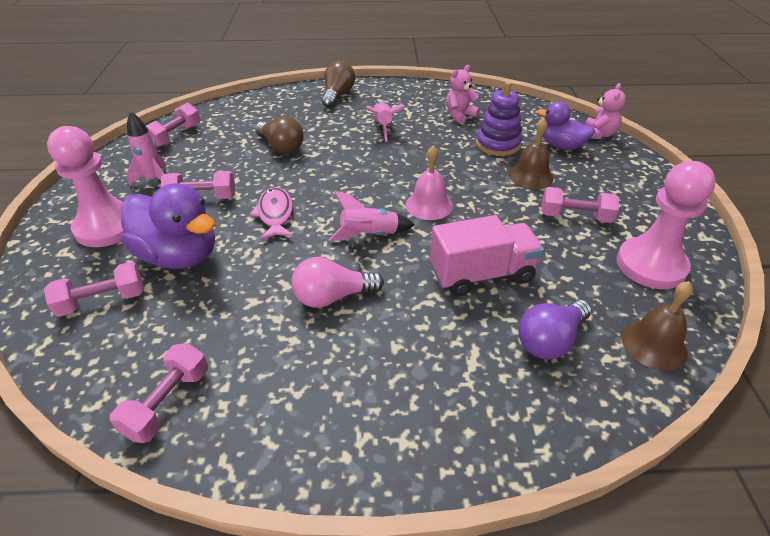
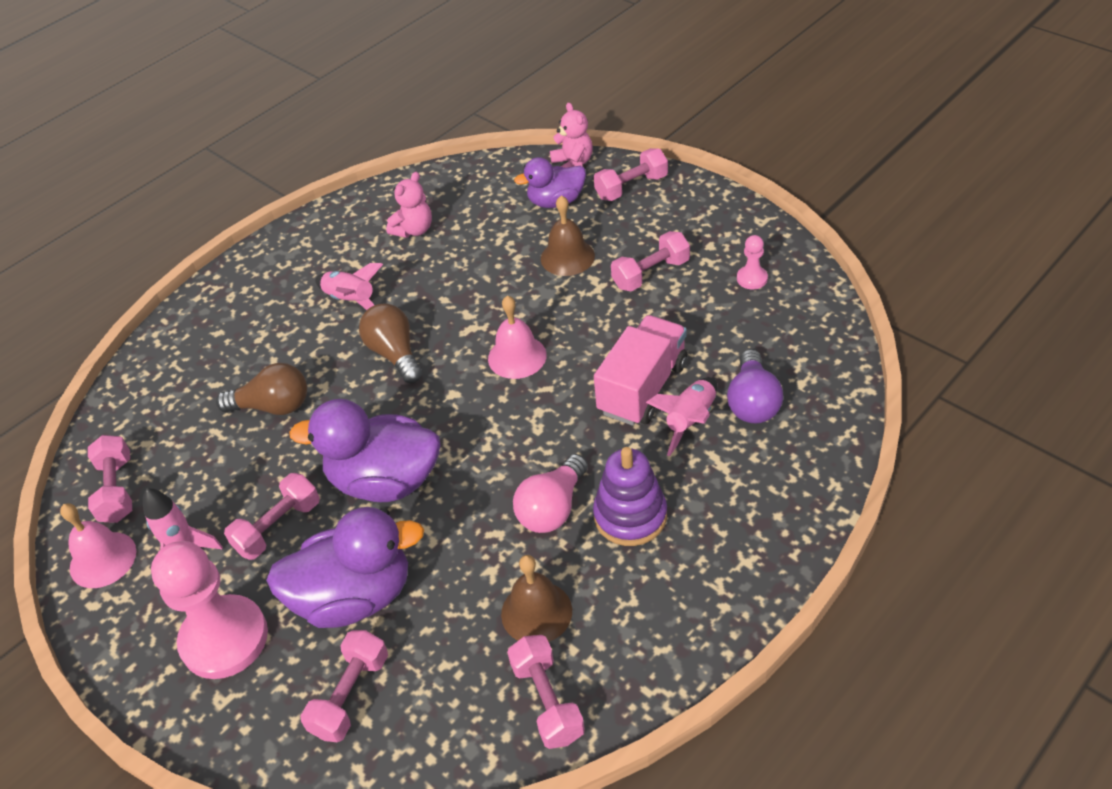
camera: 40 degrees left, 5 degrees up
pink fish [250,187,293,240] -> purple duck [289,399,440,502]
brown light bulb [322,61,355,108] -> brown light bulb moved to [359,303,422,383]
pink rocket [328,191,414,241] -> pink rocket moved to [646,377,717,456]
pink teddy bear [446,65,480,124] -> pink teddy bear turned 150 degrees counterclockwise [386,172,432,238]
purple stacking toy [476,81,522,156] -> purple stacking toy moved to [593,447,667,546]
pink pawn [616,161,716,289] -> pink pawn [737,235,768,289], size x0.44
brown bell [622,281,693,371] -> brown bell moved to [501,555,572,642]
none -> pink bell [60,503,136,588]
none -> pink dumbbell [594,148,668,201]

